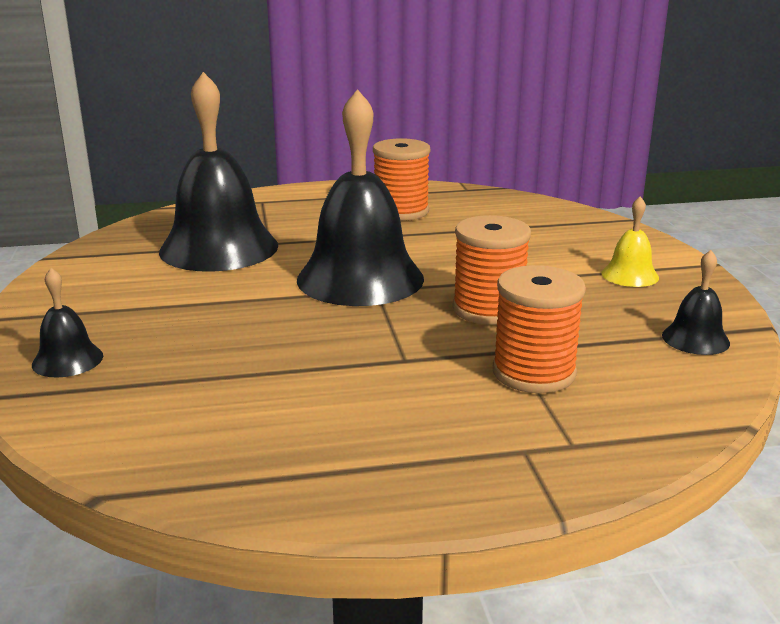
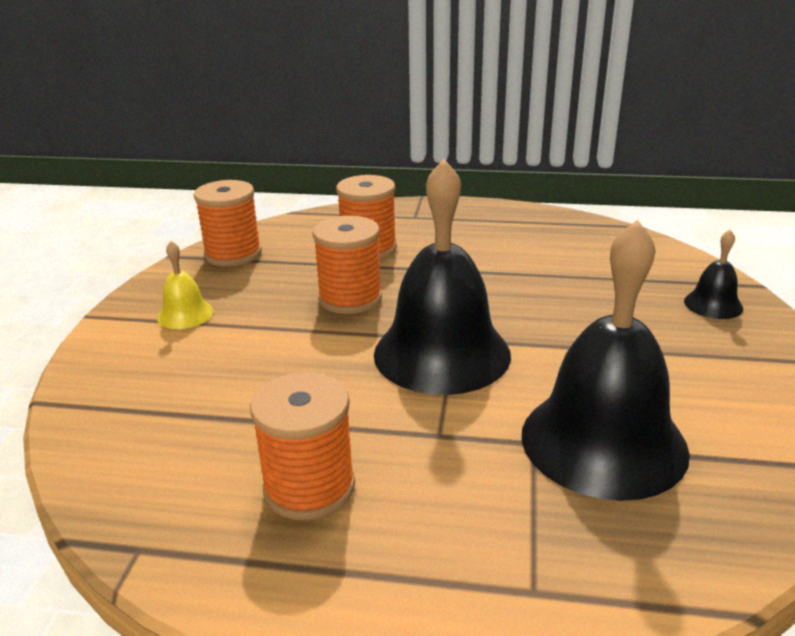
camera: 160 degrees left, 5 degrees up
black bell [662,250,730,355] -> orange spool [194,180,262,267]

